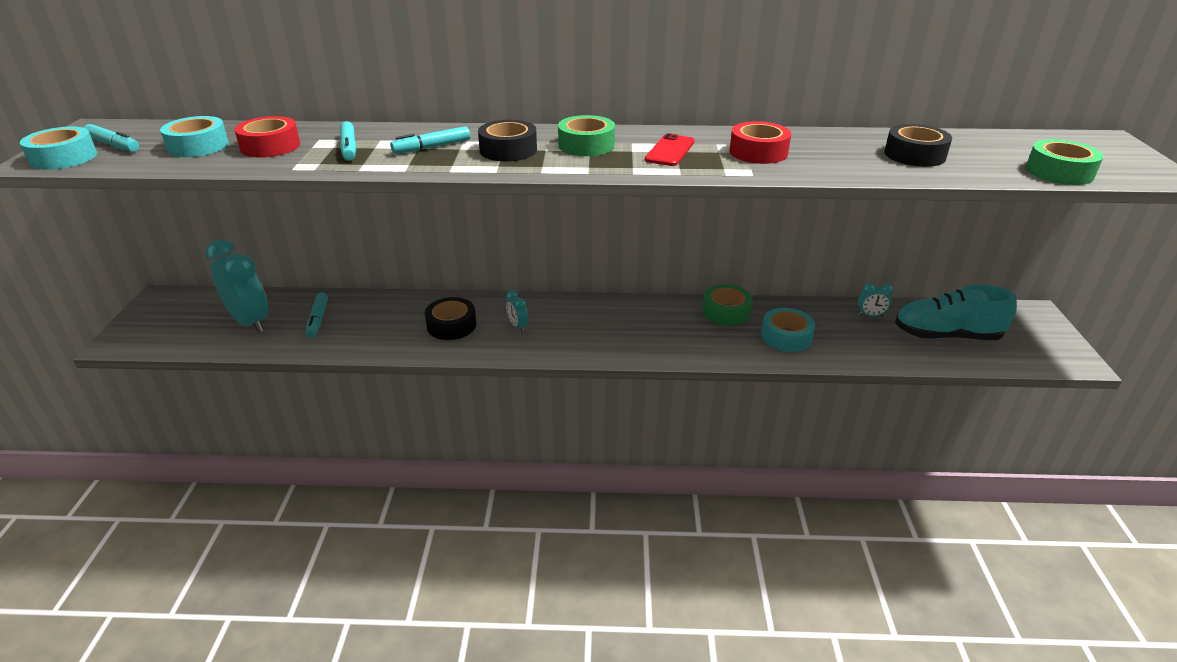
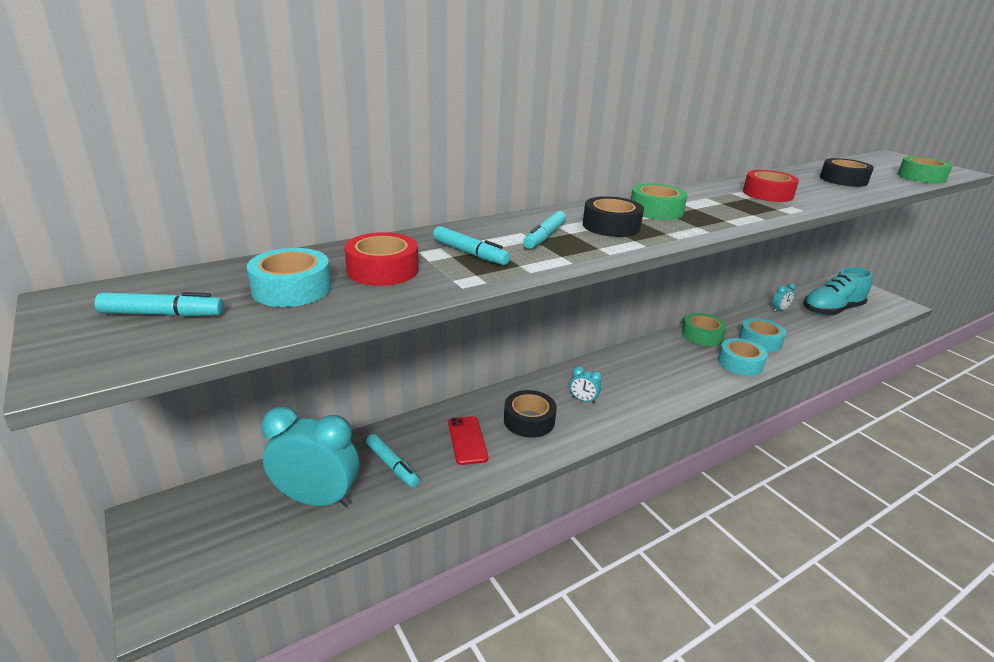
camera: 35 degrees left, 5 degrees down
turquoise tape [20,126,97,170] -> turquoise tape moved to [718,338,768,376]
red phone [645,133,695,166] -> red phone moved to [448,416,488,465]

